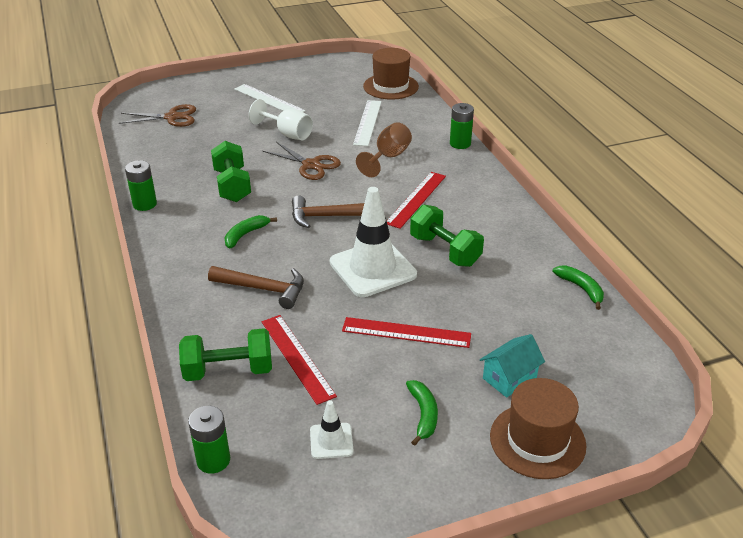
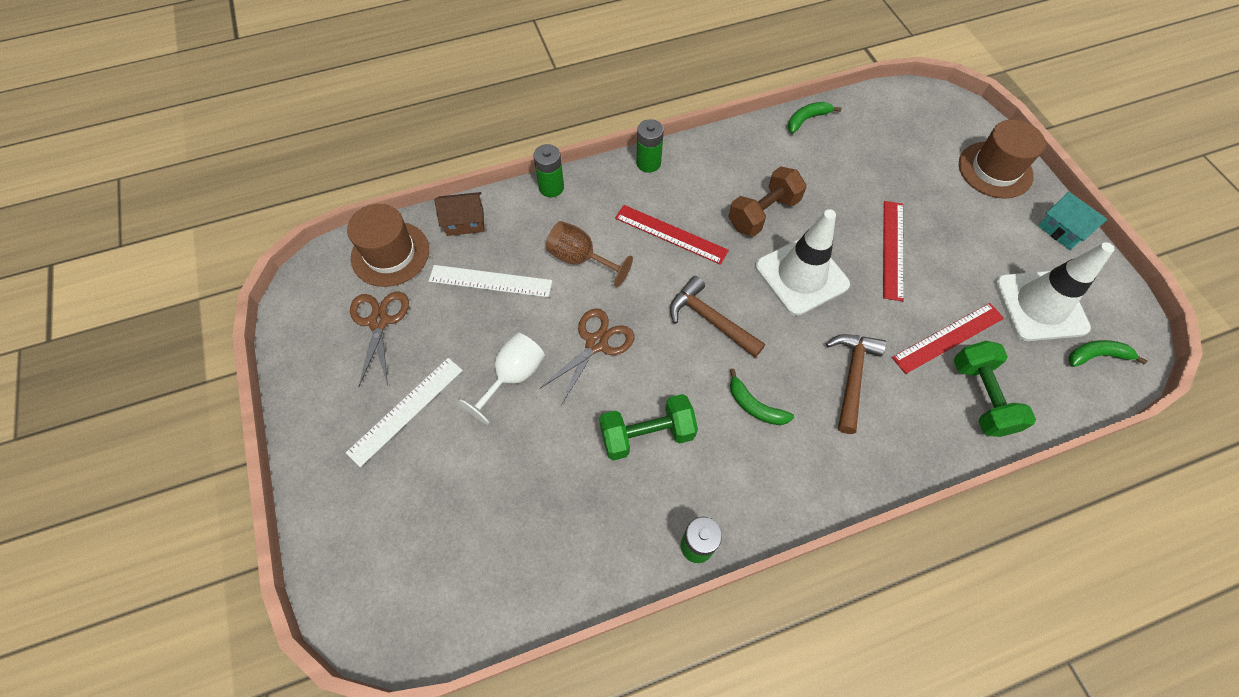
camera: 90 degrees left, 25 degrees up
brown scissors [119,104,196,127] -> brown scissors moved to [350,291,409,386]
green battery [188,406,230,474] -> green battery moved to [636,119,664,173]
brown hammer [292,195,364,228] -> brown hammer turned 135 degrees clockwise [670,276,765,358]
white traffic cone [310,400,354,459] -> white traffic cone [995,242,1114,341], size x2.10
green banana [406,380,438,446] -> green banana moved to [1068,340,1147,367]
green dumbbell [410,205,484,267] -> brown dumbbell [728,166,807,237]
turquoise house [480,334,545,397] -> turquoise house moved to [1038,192,1107,250]
none -> brown house [434,192,485,236]

